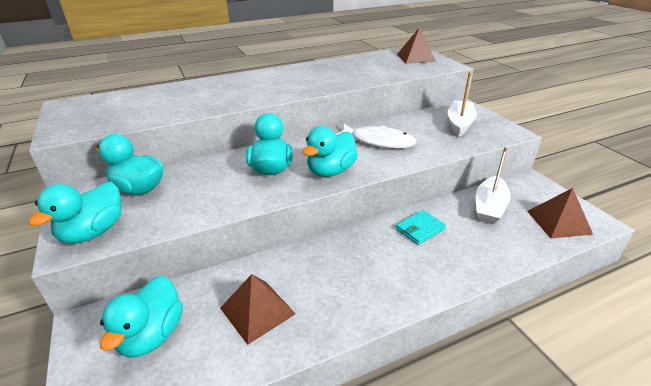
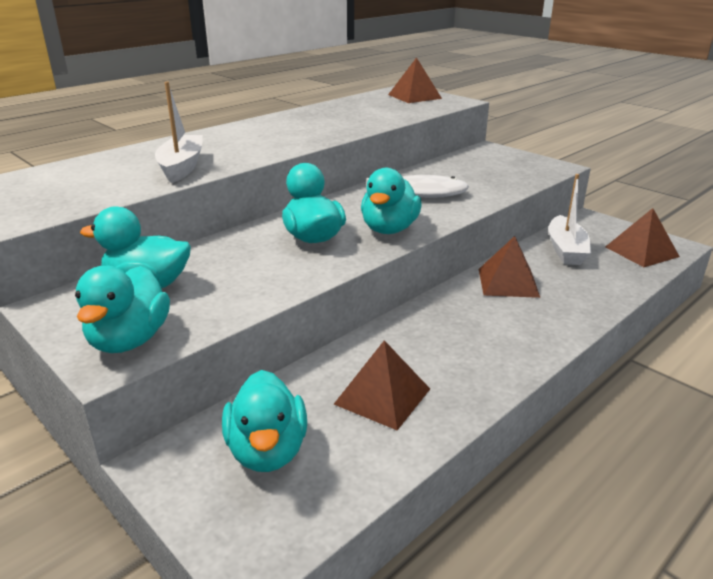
camera: 20 degrees left, 5 degrees down
turquoise wallet [396,210,446,245] -> brown pyramid [479,236,540,298]
white boat [448,72,477,137] -> white boat moved to [155,82,203,183]

